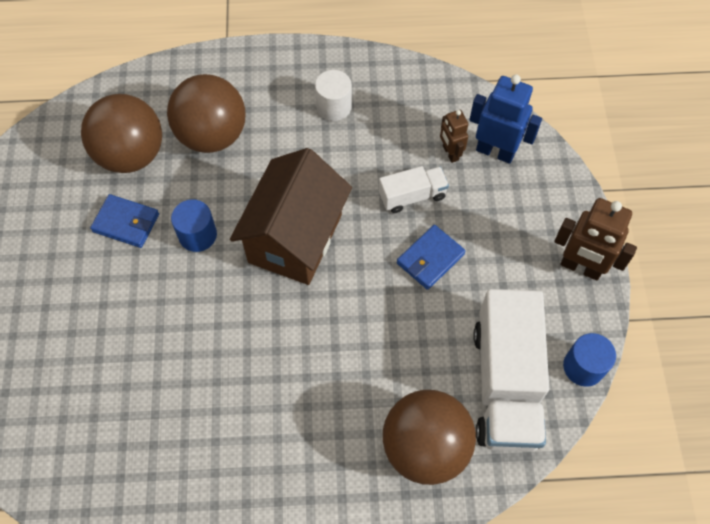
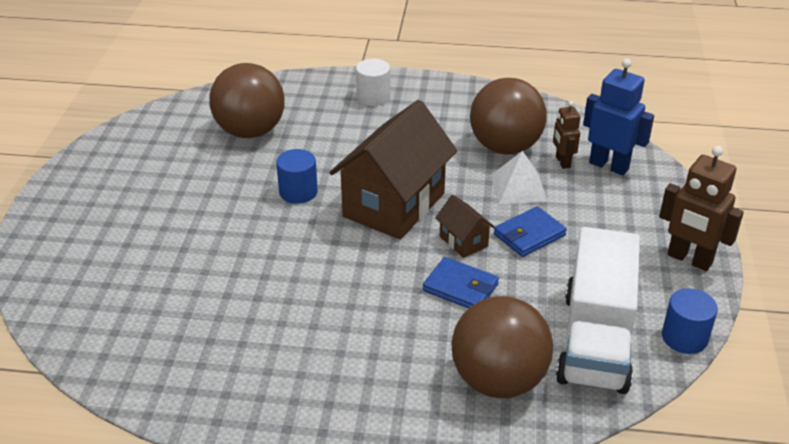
camera: 10 degrees right, 25 degrees down
blue wallet [90,194,159,248] -> blue wallet moved to [423,257,499,308]
brown ball [167,74,245,153] -> brown ball moved to [470,78,547,155]
white cylinder [315,70,352,121] -> white cylinder moved to [356,59,390,106]
white truck [379,166,449,213] -> white pyramid [491,151,548,205]
none -> brown house [435,195,495,258]

